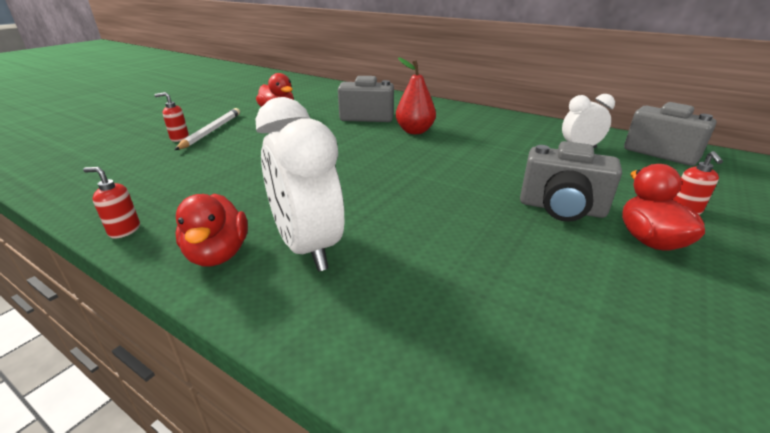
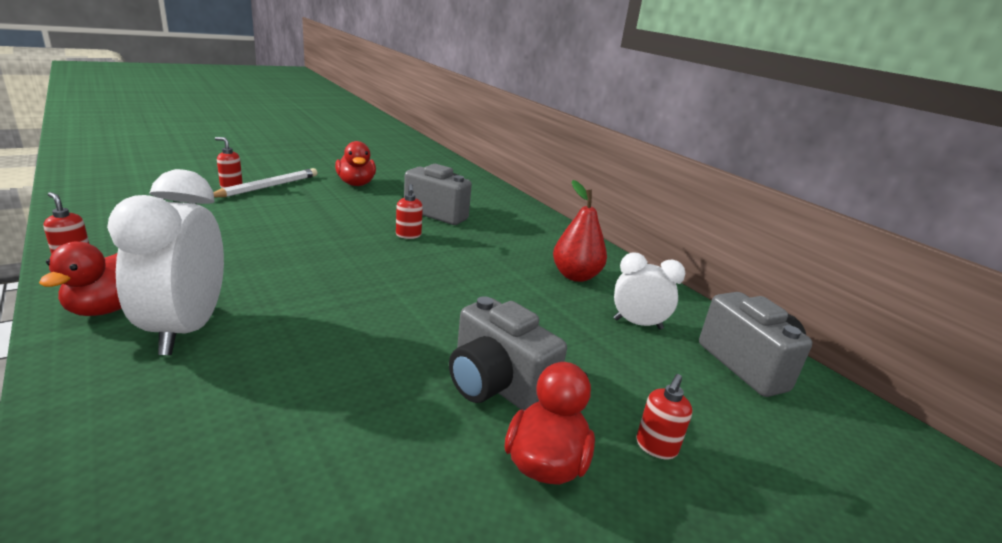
camera: 20 degrees right, 5 degrees down
red pear [396,57,436,134] -> red pear moved to [553,180,607,282]
none -> red soap dispenser [396,184,423,239]

